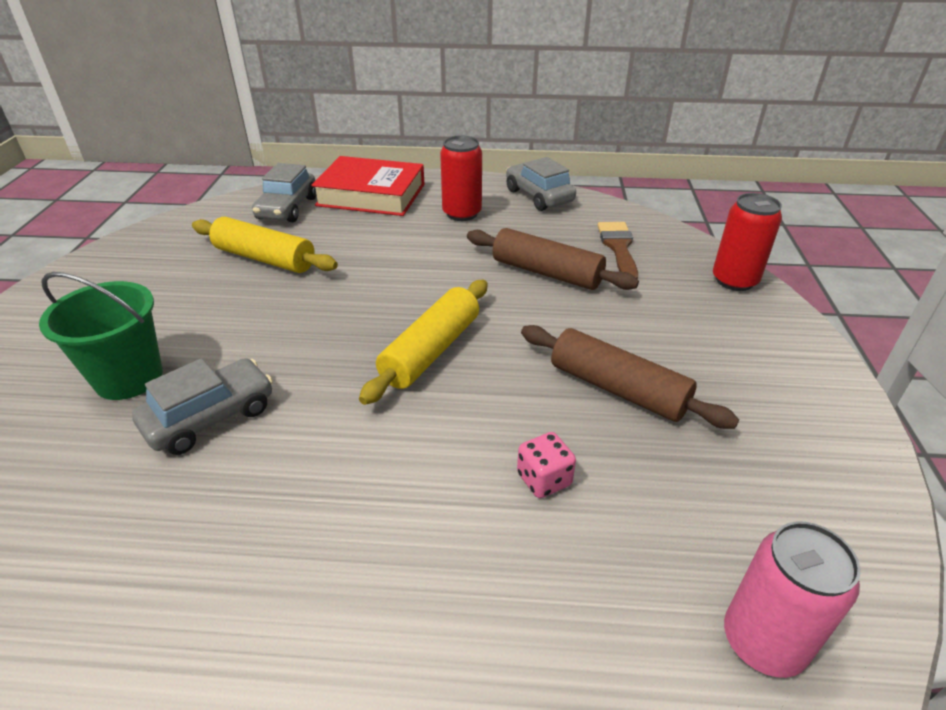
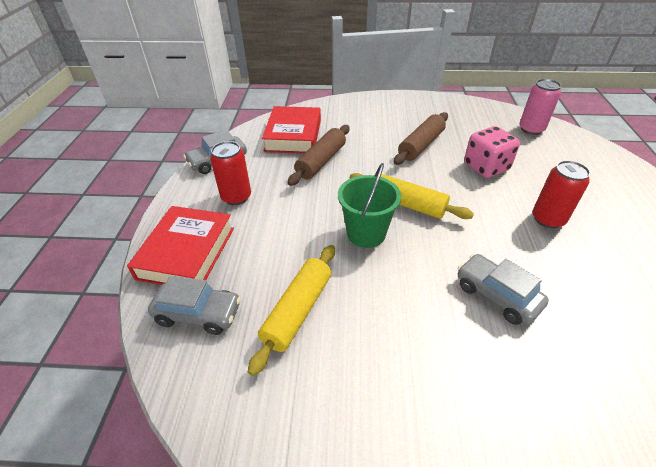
camera: 90 degrees left, 5 degrees up
green bucket [39,272,163,400] -> green bucket moved to [338,163,401,248]
pink dice [517,432,576,498] -> pink dice [464,126,520,178], size x1.86
brown brush [597,222,638,280] -> red book [262,106,321,154]
red can [713,193,782,291] -> red can moved to [532,160,590,228]

